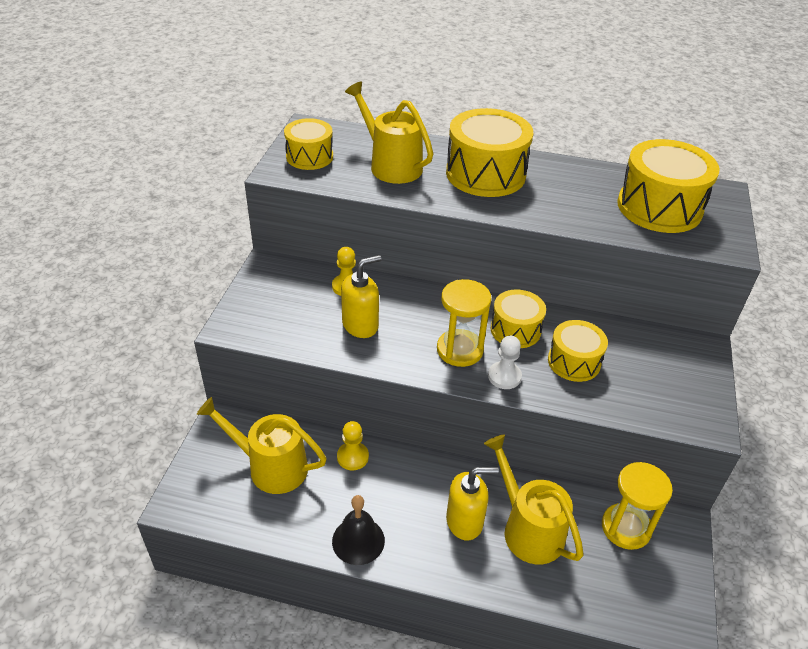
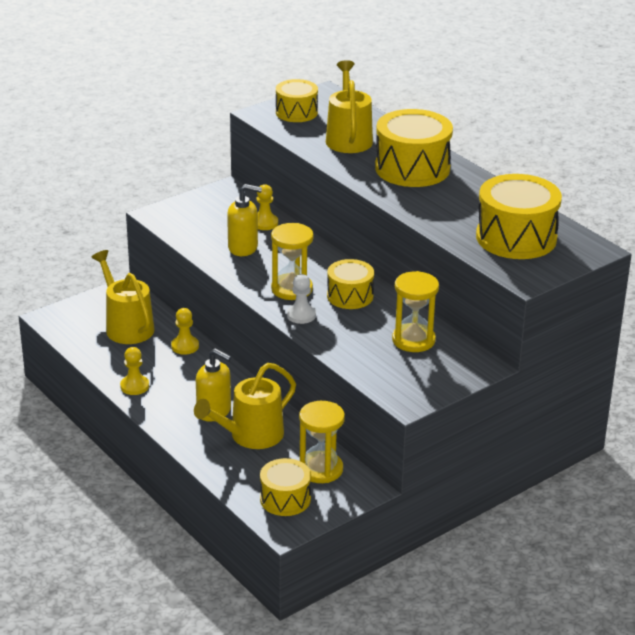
camera: 40 degrees right, 10 degrees down
black bell [332,495,385,565] -> yellow pawn [120,347,149,395]
yellow watering can [484,434,584,564] -> yellow watering can turned 135 degrees counterclockwise [194,363,296,449]
yellow drum [548,320,608,382] -> yellow drum moved to [260,458,311,516]
none -> yellow hourglass [392,271,439,352]

